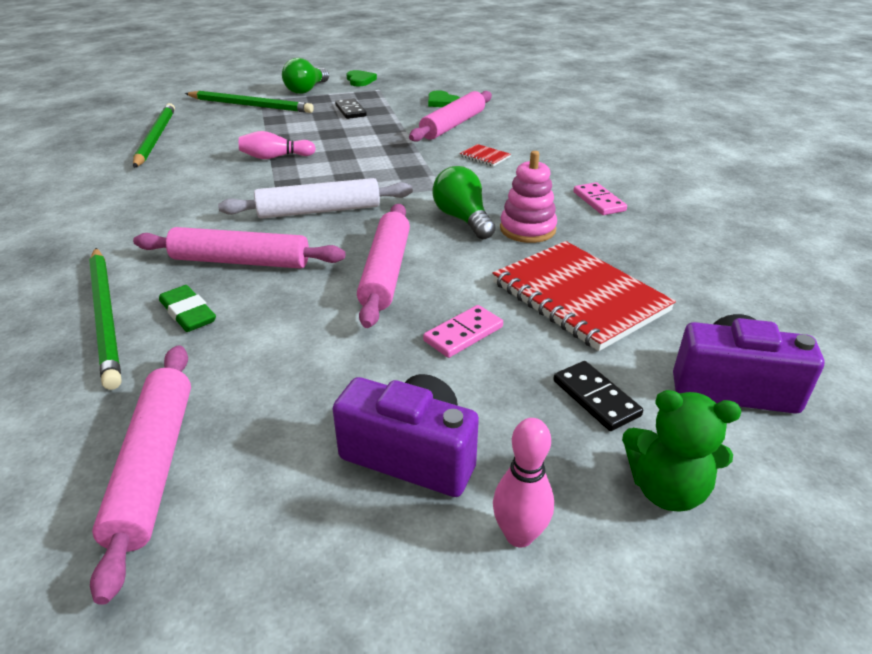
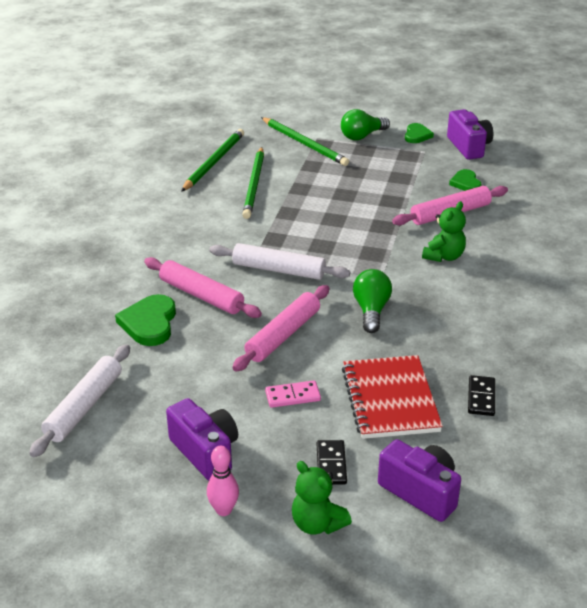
camera: 30 degrees right, 0 degrees up
green pencil [89,248,121,390] -> green pencil moved to [242,147,264,219]
pink rolling pin [90,345,191,605] -> white rolling pin [29,344,130,457]
green eraser [159,285,216,332] -> green heart [115,294,176,346]
pink bowling pin [239,131,316,159] -> none
black domino [335,98,367,119] -> black domino moved to [468,375,495,416]
red notebook [460,144,511,166] -> green teddy bear [422,201,466,262]
pink stacking toy [500,151,557,243] -> none
pink domino [573,182,627,215] -> none
none -> purple camera [447,109,493,160]

